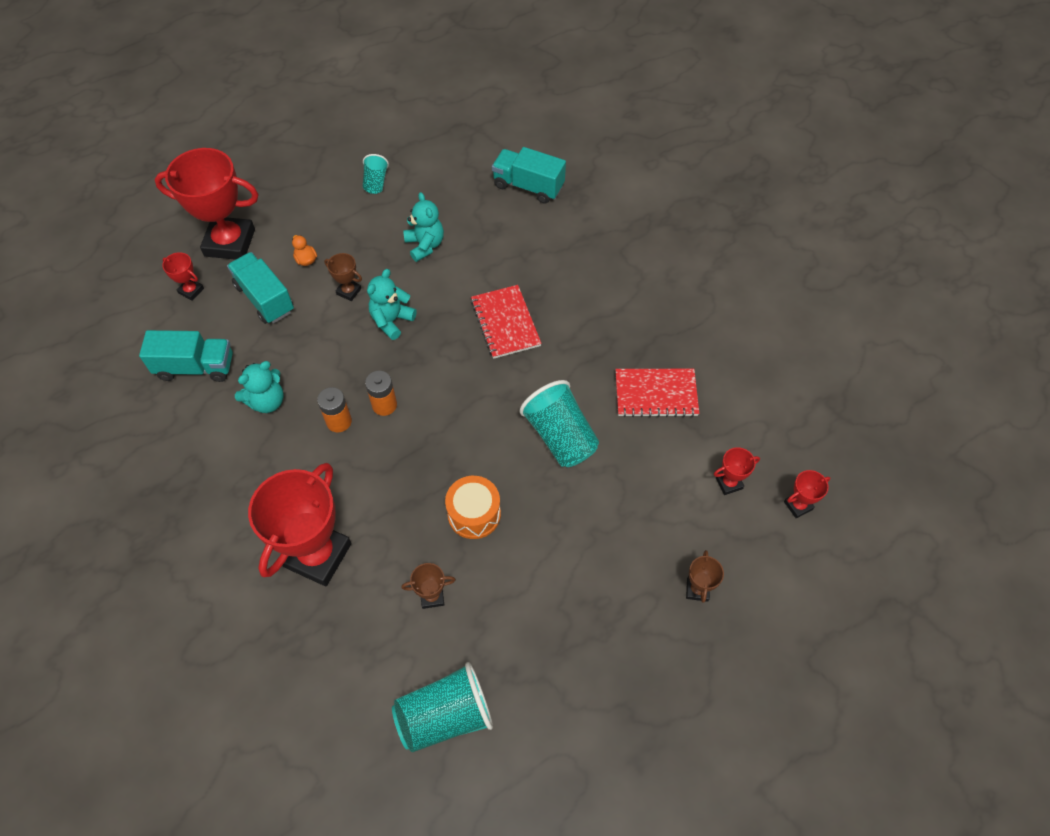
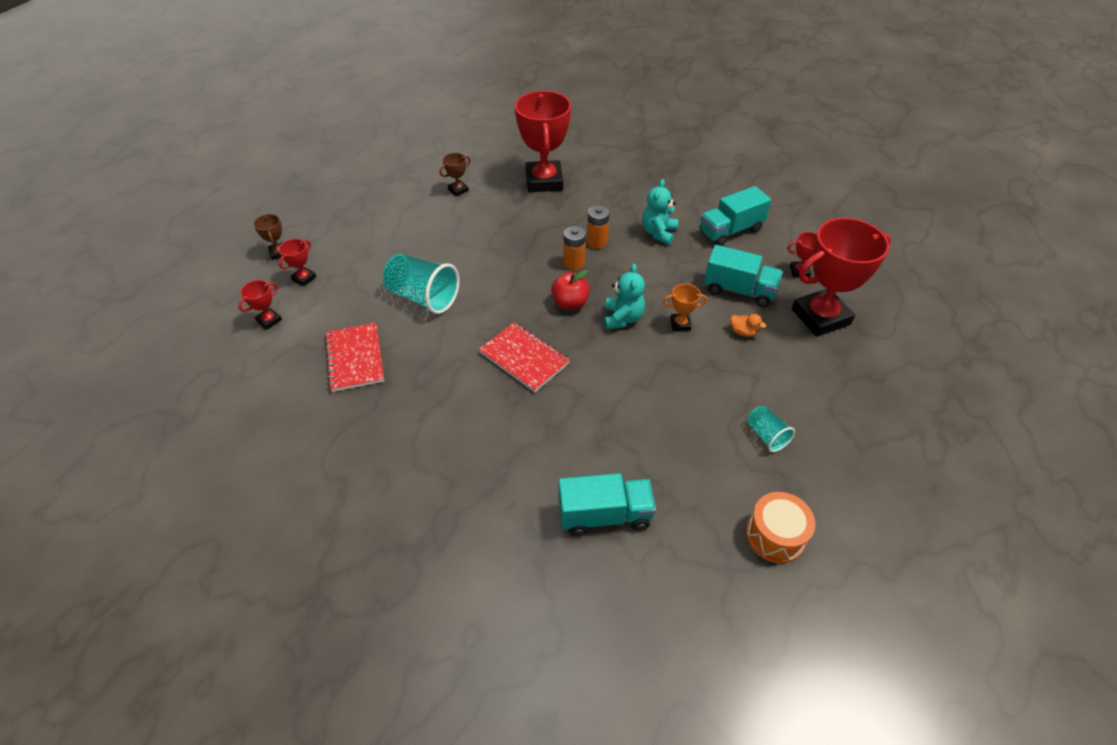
camera: 150 degrees right, 10 degrees down
brown trophy [324,253,362,301] -> orange trophy [663,284,707,331]
turquoise cup [392,662,493,753] -> none
turquoise teddy bear [403,192,444,262] -> none
orange drum [445,476,501,539] -> orange drum moved to [746,492,815,563]
red notebook [615,369,699,417] -> red notebook turned 75 degrees counterclockwise [325,323,384,392]
red trophy [784,470,830,518] -> red trophy moved to [279,239,316,286]
none -> red apple [551,270,590,310]

